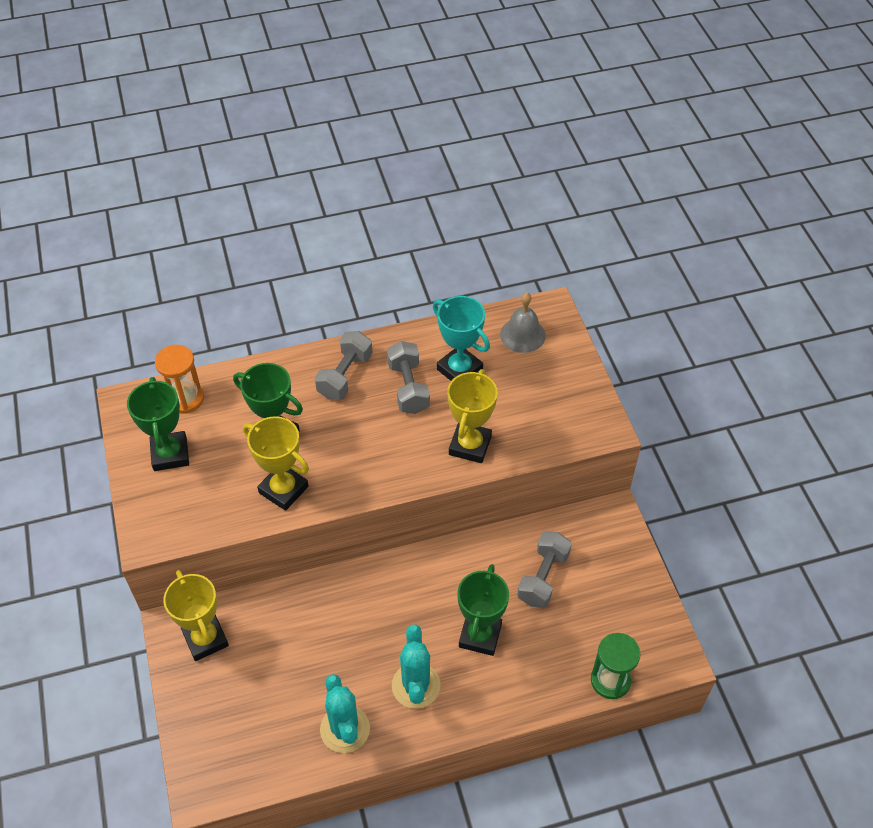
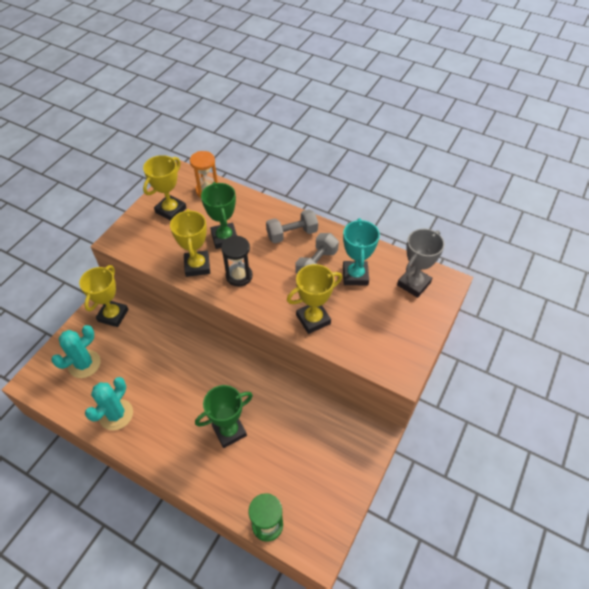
camera: 45 degrees right, 0 degrees up
green trophy [127,377,189,471] -> yellow trophy [143,155,186,221]
turquoise cactus [392,625,441,709] -> turquoise cactus moved to [51,325,101,378]
grey bell [500,292,546,353] -> grey trophy [397,229,445,298]
grey dumbbell [517,531,572,608] -> none
none -> black hourglass [221,235,253,287]

